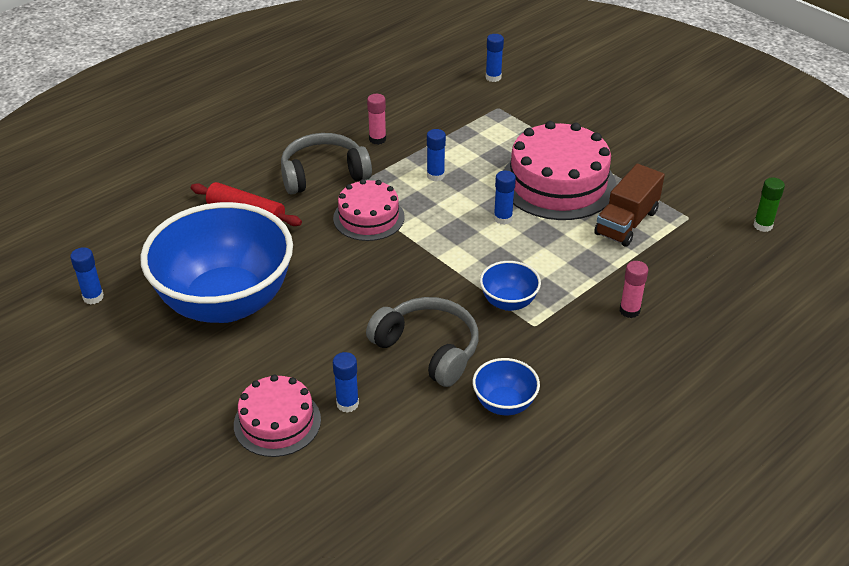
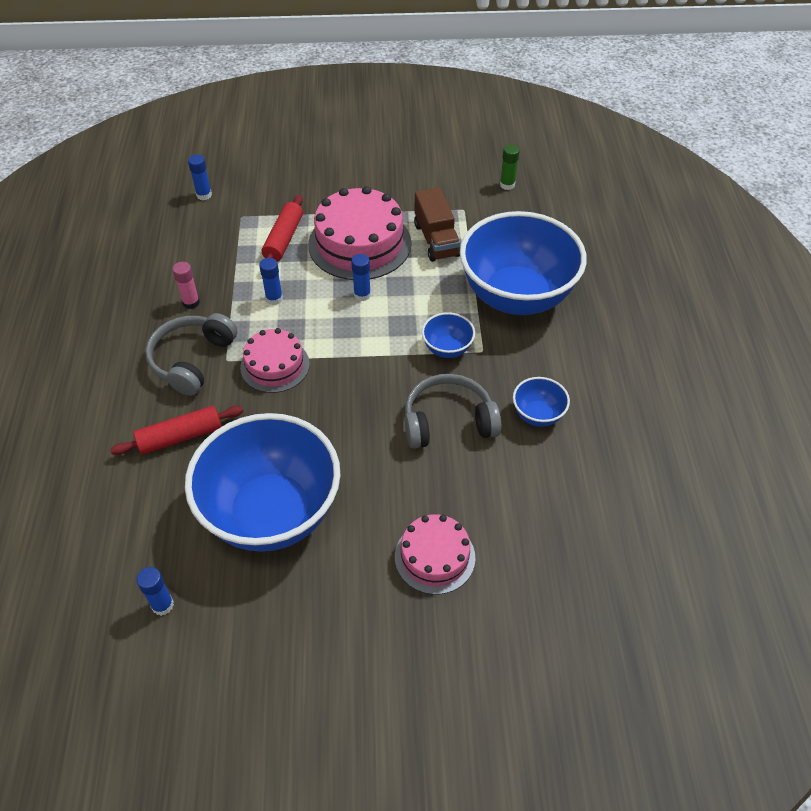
camera: 50 degrees left, 10 degrees up
blue glue stick [333,352,359,413] -> none
pink glue stick [620,261,648,318] -> blue bowl [460,211,587,315]
none -> red rolling pin [262,195,303,262]

